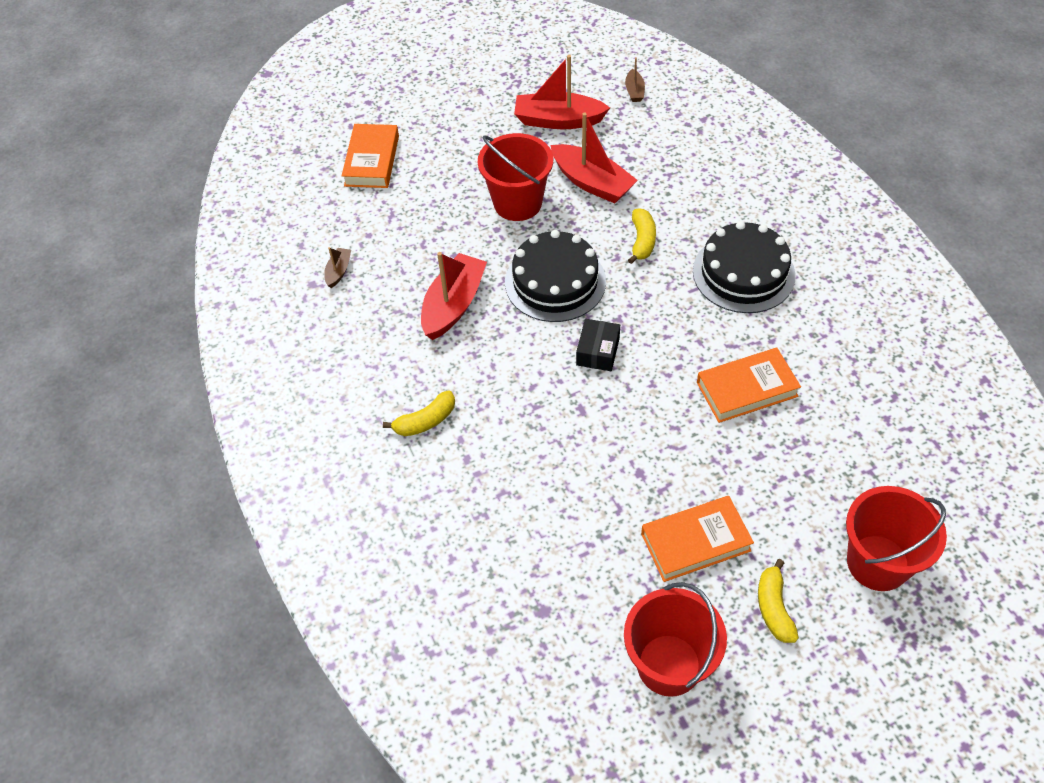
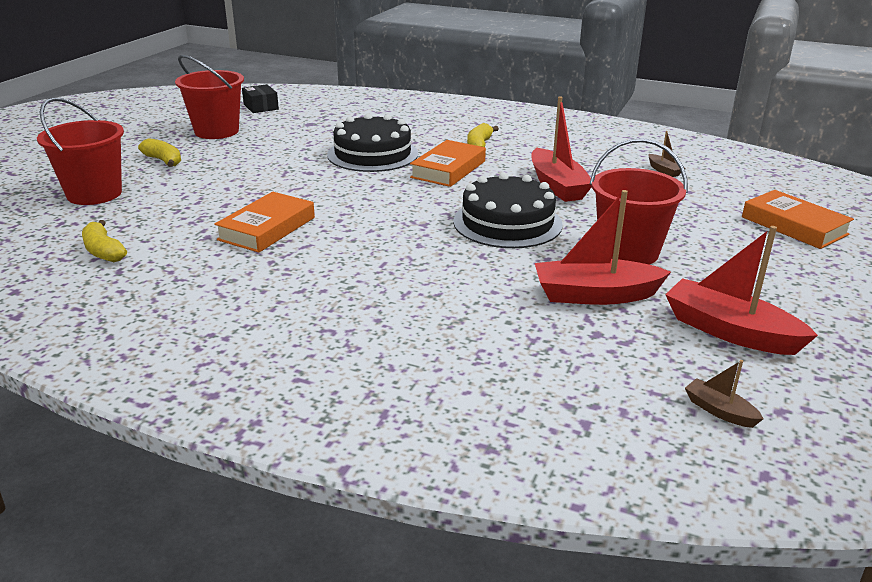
camera: 135 degrees right, 25 degrees down
red boat [514,55,610,129] -> red boat turned 105 degrees counterclockwise [665,226,818,355]
black box [576,319,620,371] -> black box moved to [242,84,279,113]
yellow banana [628,208,656,264] -> yellow banana moved to [82,220,127,262]
orange book [641,496,754,582] -> orange book moved to [410,140,486,187]
black cake [693,221,795,313] -> black cake moved to [327,113,418,172]

